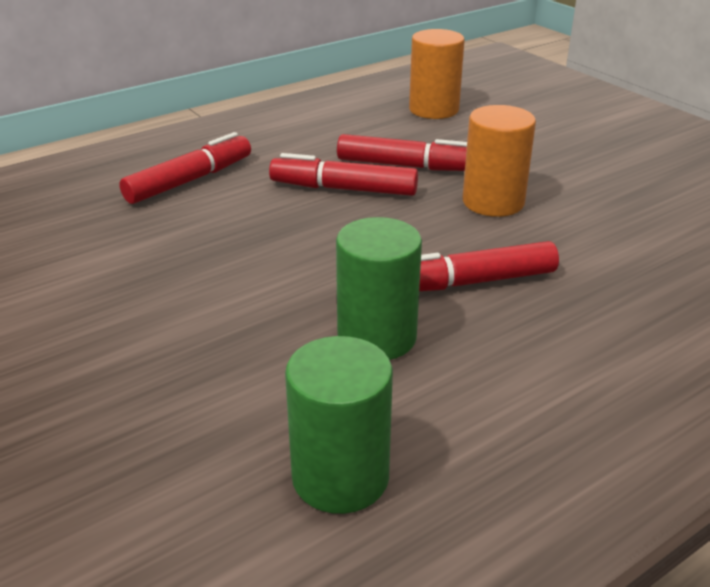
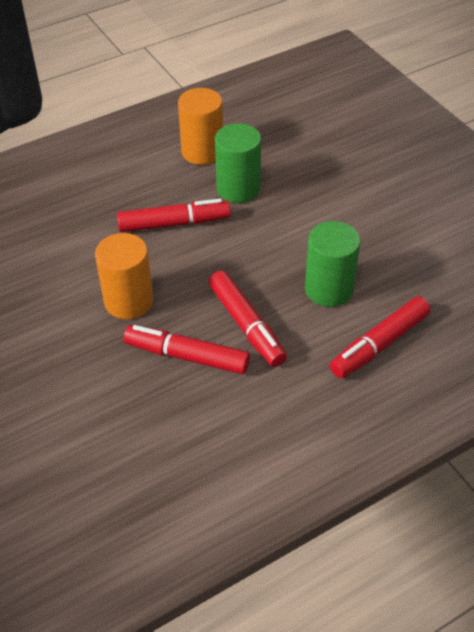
camera: 175 degrees left, 15 degrees up
red marker [269,153,418,196] -> red marker turned 45 degrees clockwise [209,271,287,367]
green cylinder [285,336,393,514] -> green cylinder moved to [305,221,360,307]
orange cylinder [409,29,465,119] -> orange cylinder moved to [178,88,223,165]

